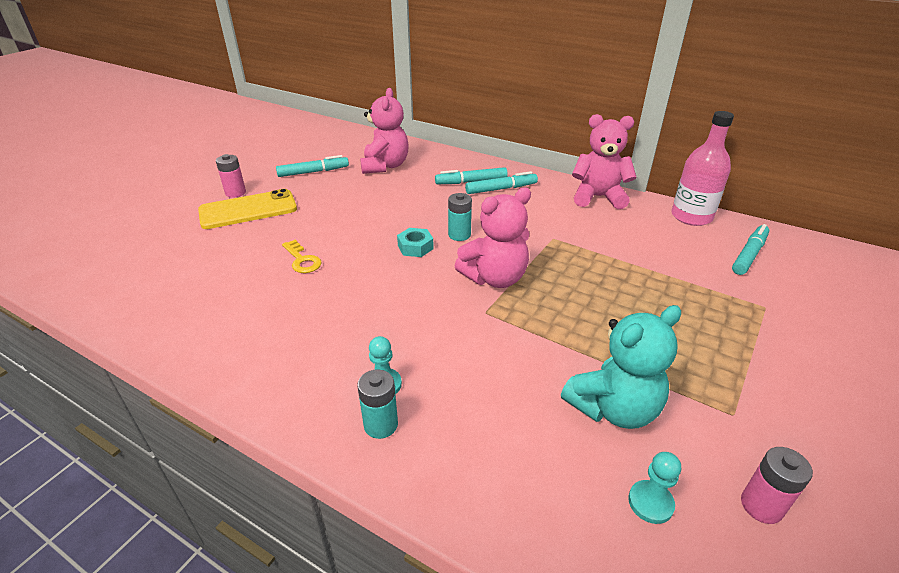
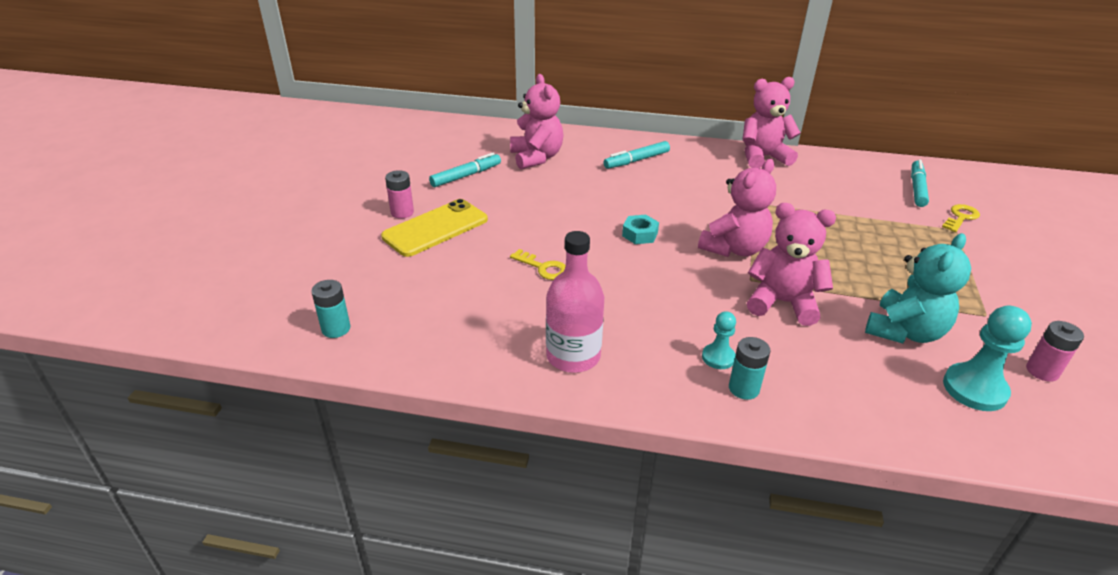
camera: 20 degrees left, 0 degrees up
turquoise battery [448,193,472,241] -> turquoise battery moved to [311,280,350,338]
turquoise marker [465,171,538,194] -> none
turquoise pawn [628,452,681,524] -> turquoise pawn [943,306,1032,411], size x1.72
pink bottle [671,111,734,226] -> pink bottle moved to [546,231,604,373]
none -> pink teddy bear [747,203,836,326]
none -> yellow key [942,204,980,232]

